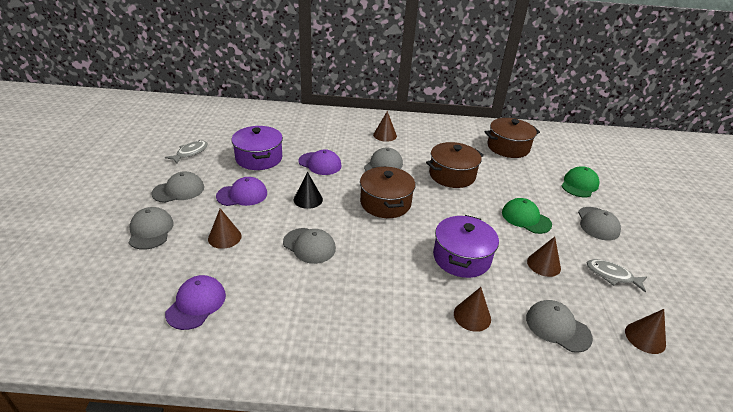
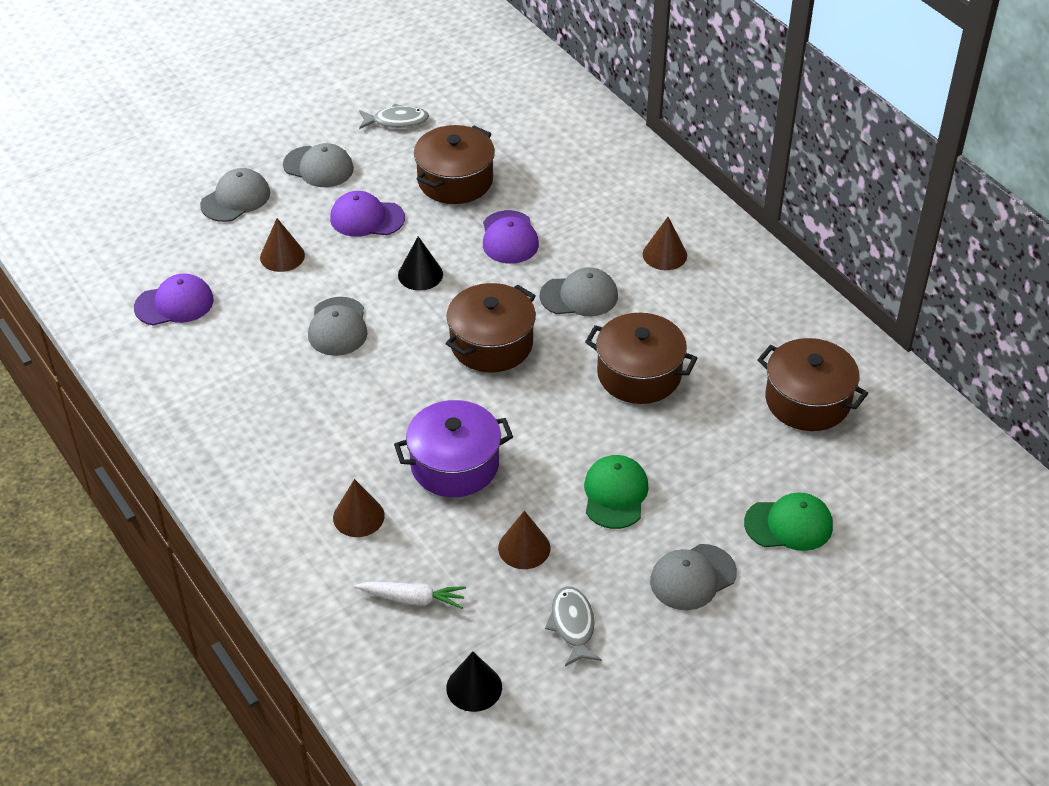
camera: 55 degrees right, 10 degrees up
purple cap [216,177,267,206] -> purple cap turned 150 degrees clockwise [330,191,405,237]
purple pot [231,126,283,170] -> brown pot [414,125,495,204]
grey cap [526,300,593,353] -> white carrot [354,582,466,609]
brown cone [625,309,666,354] -> black cone [446,652,502,712]

